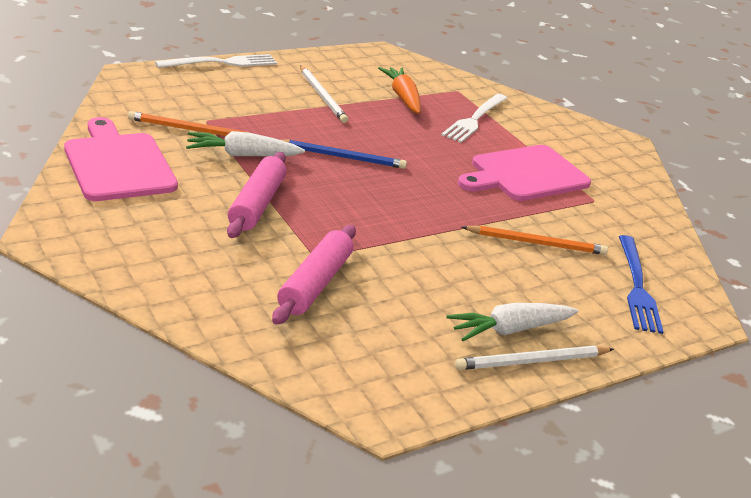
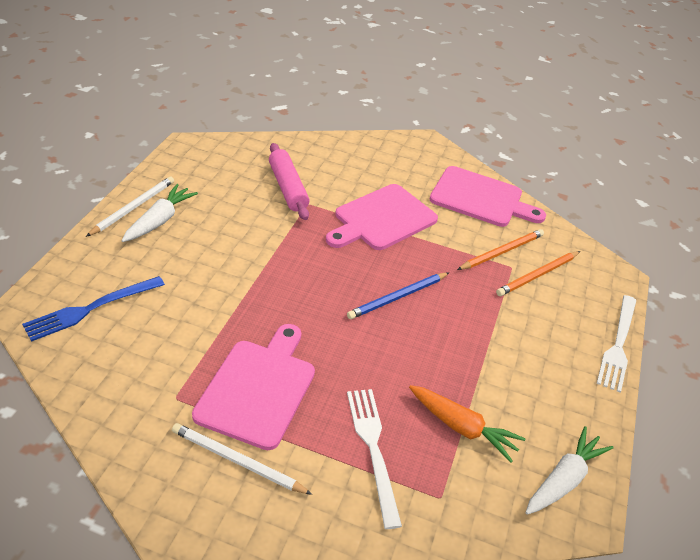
camera: 140 degrees right, 10 degrees up
white carrot [186,131,305,156] -> white carrot moved to [526,426,613,515]
pink rolling pin [227,152,286,238] -> pink cutting board [326,184,438,250]
white pencil [300,66,348,123] -> white pencil moved to [172,423,312,495]
orange pencil [462,225,608,255] -> orange pencil moved to [496,251,580,296]
blue fork [619,235,664,334] -> blue fork turned 90 degrees counterclockwise [22,276,165,342]

